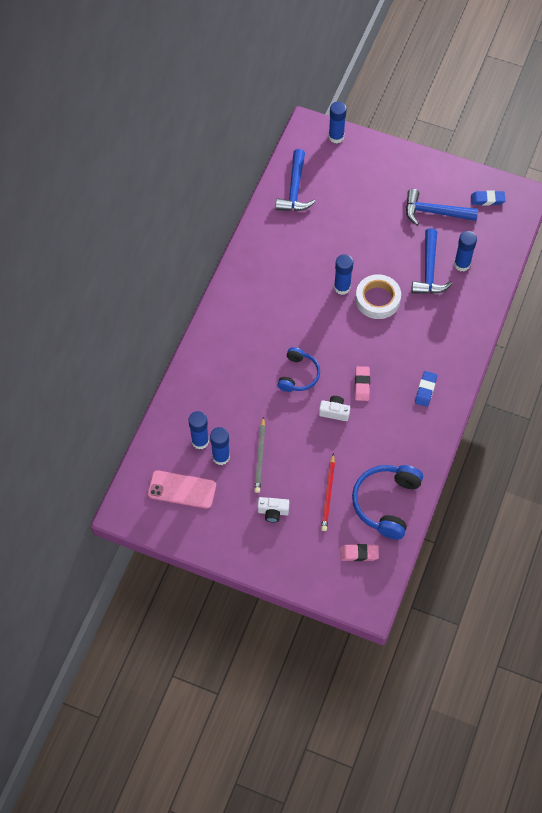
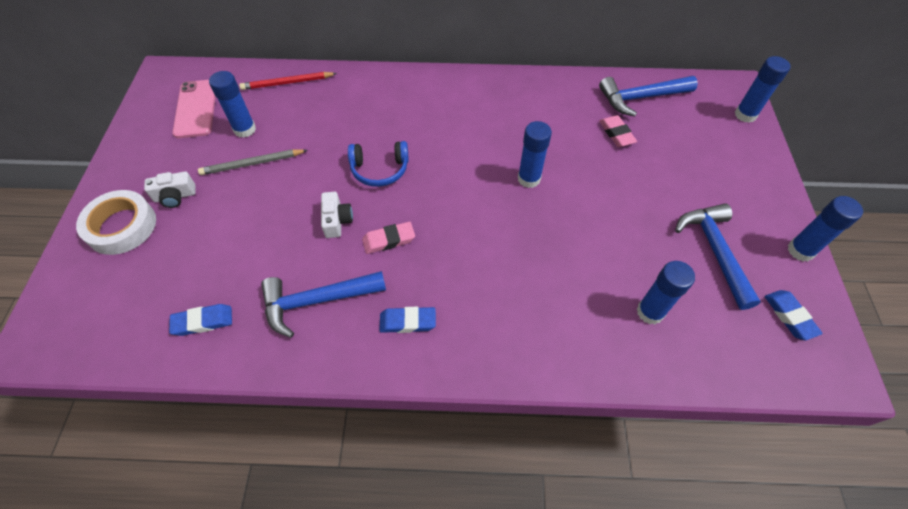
camera: 70 degrees right, 5 degrees down
blue glue stick [189,411,209,449] -> blue glue stick moved to [788,196,863,262]
white camera [257,497,289,523] -> white camera turned 90 degrees counterclockwise [144,171,196,208]
red pencil [321,453,335,531] -> red pencil moved to [239,72,337,90]
pink eraser [340,544,379,561] -> pink eraser moved to [599,115,637,147]
blue headphones [352,465,423,540] -> blue eraser [169,304,232,336]
white tape [356,274,401,319] -> white tape moved to [76,190,156,255]
blue hammer [411,228,453,294] -> blue hammer moved to [261,271,386,338]

